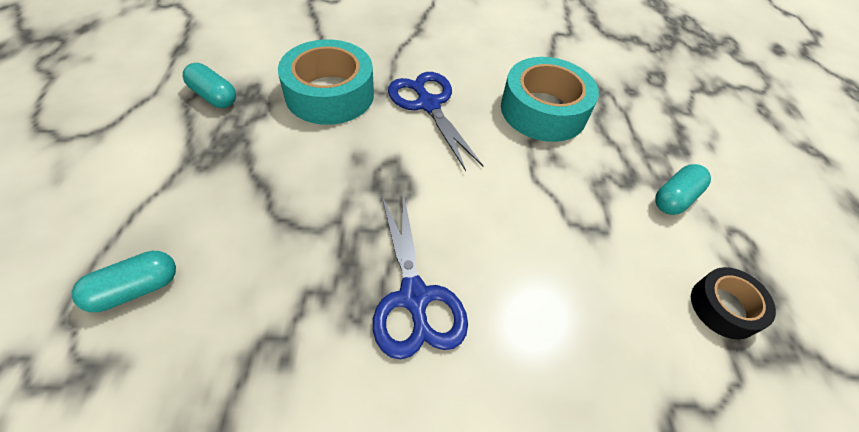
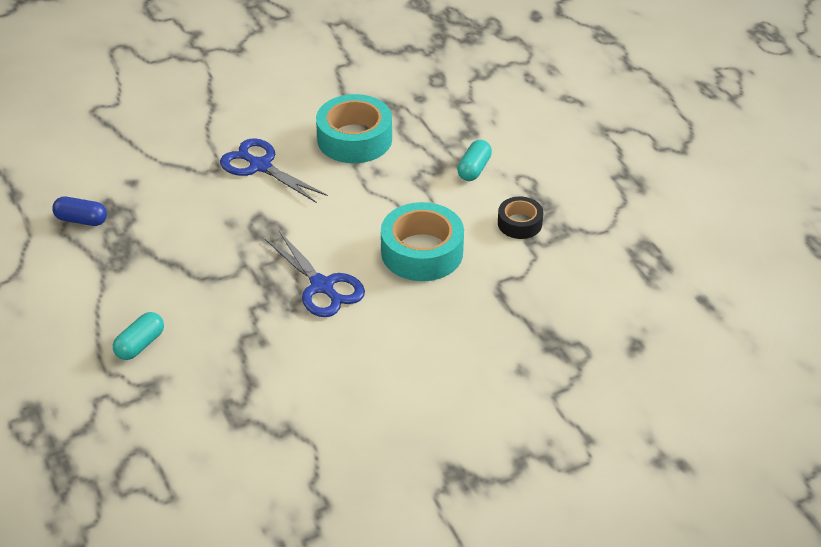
camera: 20 degrees left, 10 degrees down
turquoise capsule [183,63,236,108] -> blue capsule [52,196,107,226]
turquoise tape [278,39,374,125] -> turquoise tape moved to [381,202,464,281]

